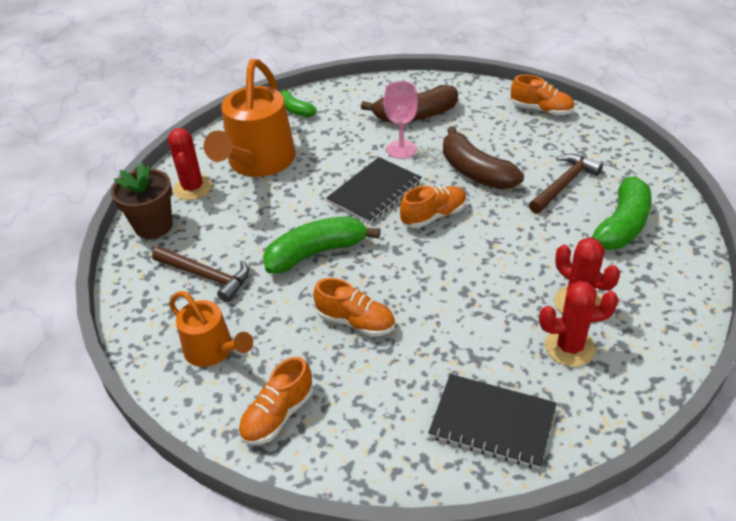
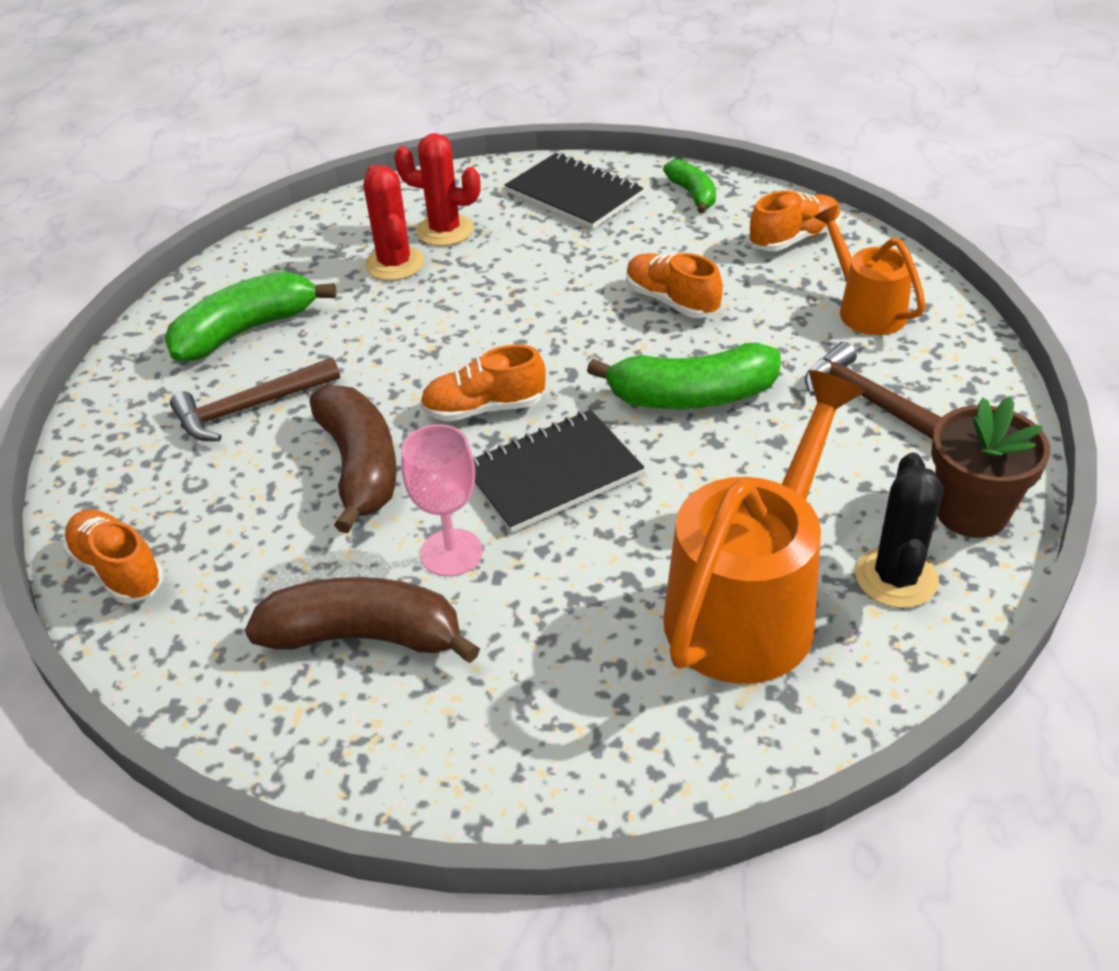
camera: 160 degrees left, 0 degrees up
red cactus [168,128,212,200] -> black cactus [855,453,943,608]
green banana [280,88,317,117] -> green banana moved to [663,159,716,213]

